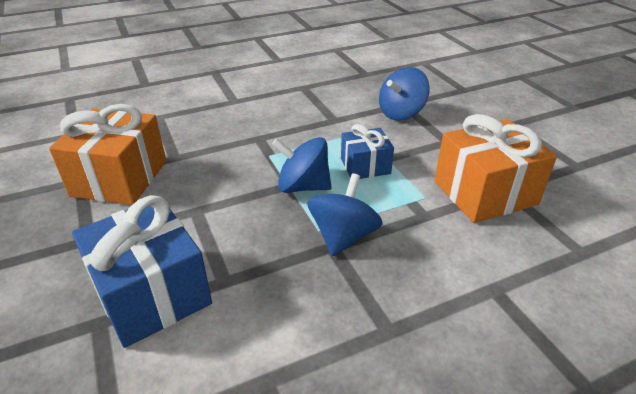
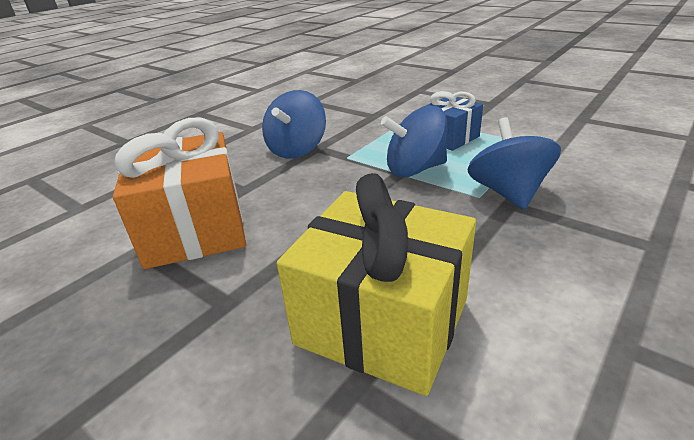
camera: 25 degrees left, 5 degrees down
blue gift [72,195,212,348] -> yellow gift [277,173,476,396]
blue spinning top [379,67,430,120] -> blue spinning top moved to [262,90,326,159]
orange gift [434,114,557,223] -> none

